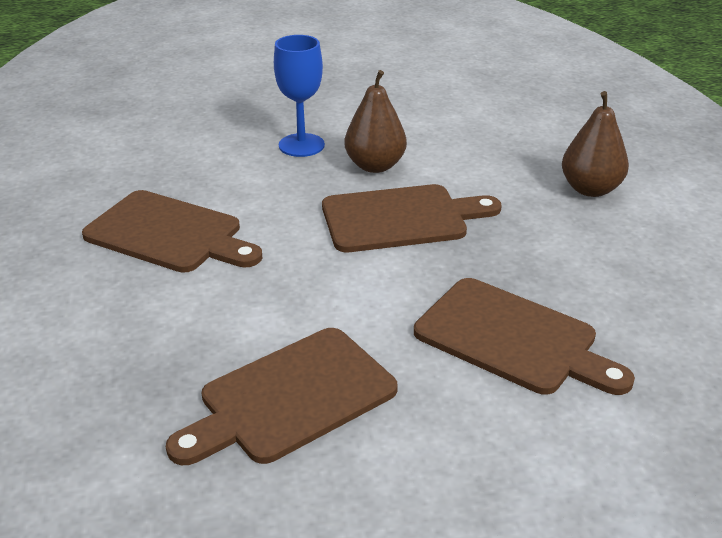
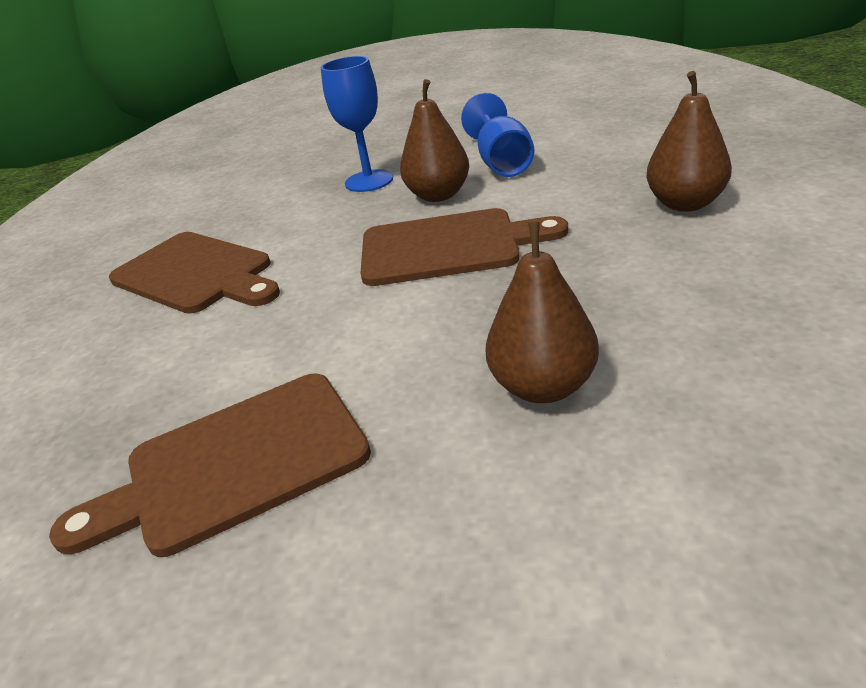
camera: 15 degrees right, 0 degrees up
brown cutting board [414,278,635,395] -> brown pear [486,222,599,403]
none -> blue goblet [461,93,535,177]

